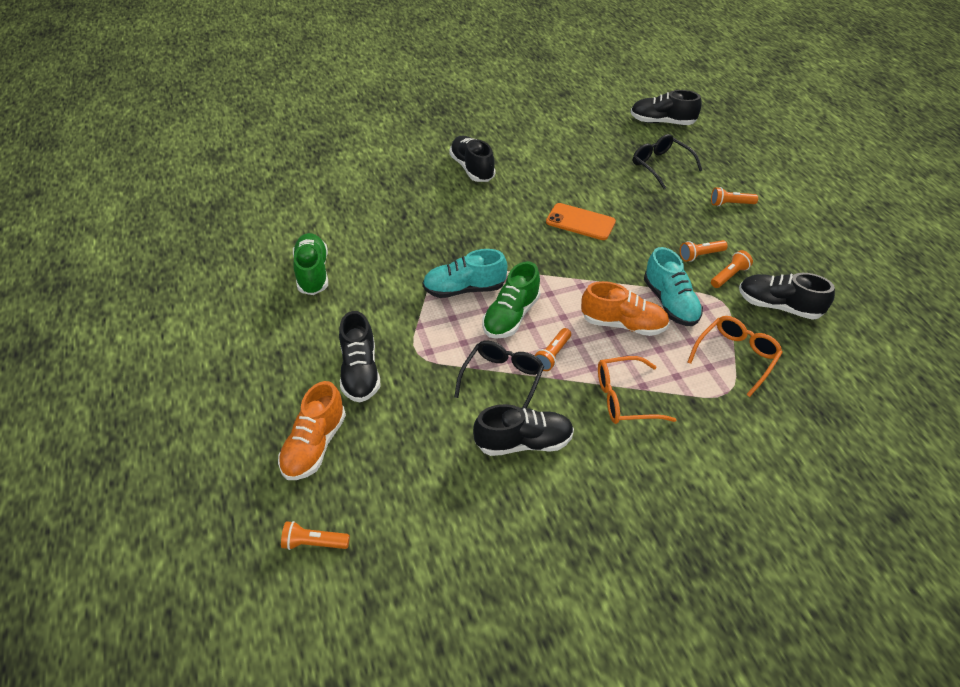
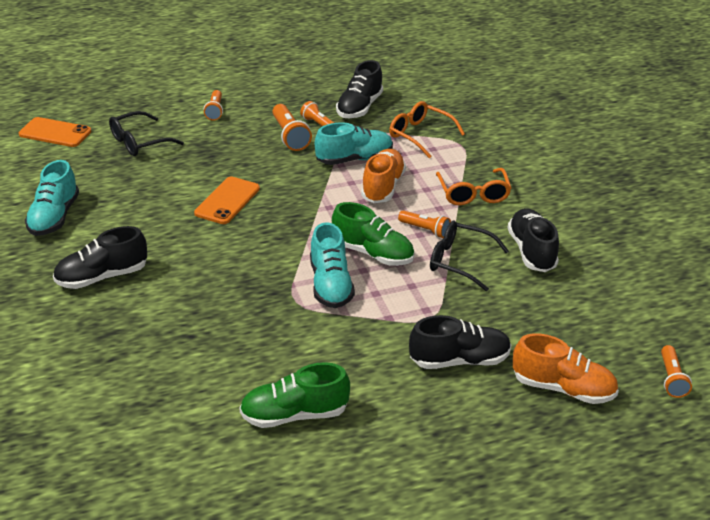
camera: 90 degrees left, 10 degrees down
black shoe [631,90,702,125] -> orange phone [19,117,92,147]
orange flashlight [680,240,728,262] -> orange flashlight [272,104,312,151], size x1.51
none -> turquoise shoe [25,160,79,236]

